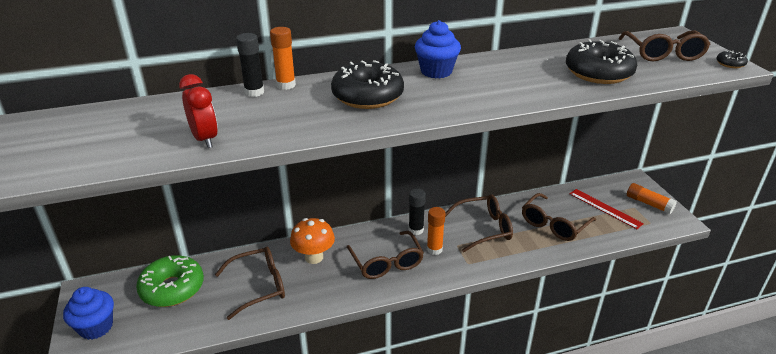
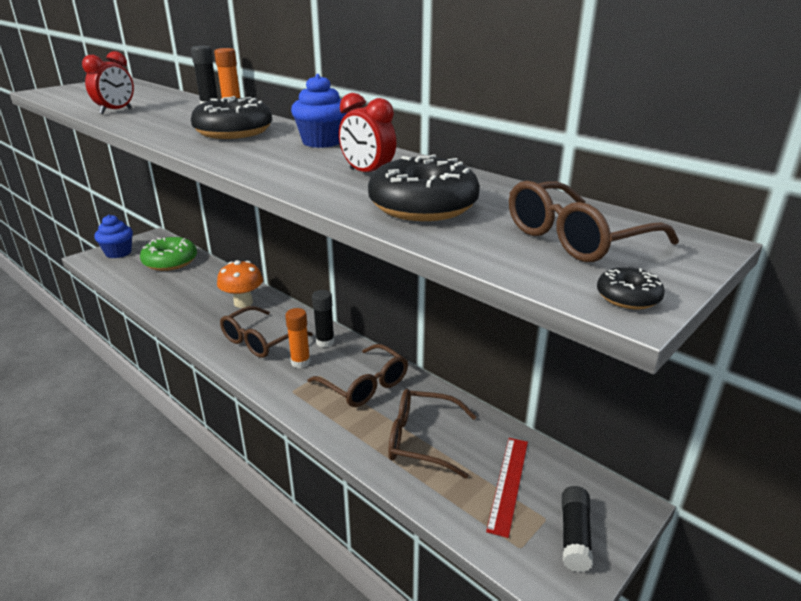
camera: 60 degrees right, 5 degrees down
brown glasses [215,247,285,320] -> none
orange glue stick [627,183,677,214] -> black glue stick [562,486,593,572]
none -> red clock [339,93,396,172]

